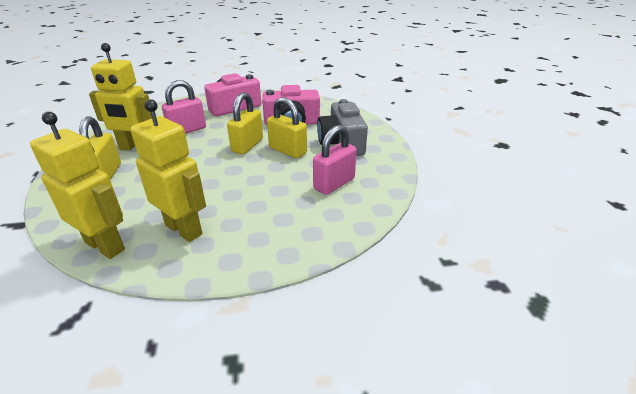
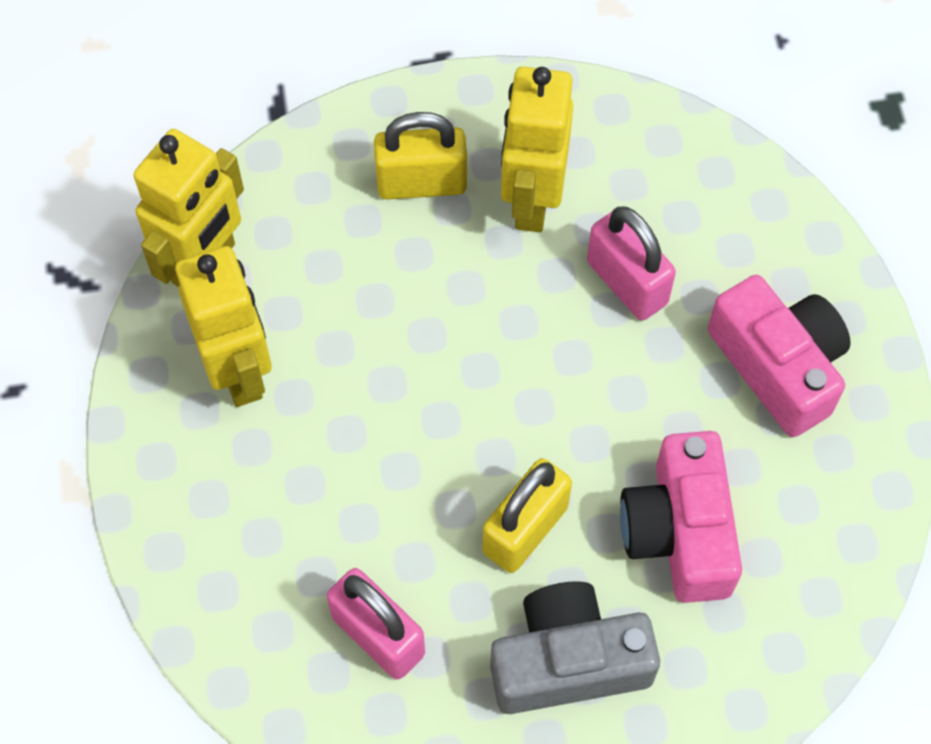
camera: 90 degrees right, 30 degrees up
yellow robot [130,99,206,242] -> yellow robot turned 60 degrees counterclockwise [175,246,272,407]
yellow padlock [227,92,263,154] -> none

